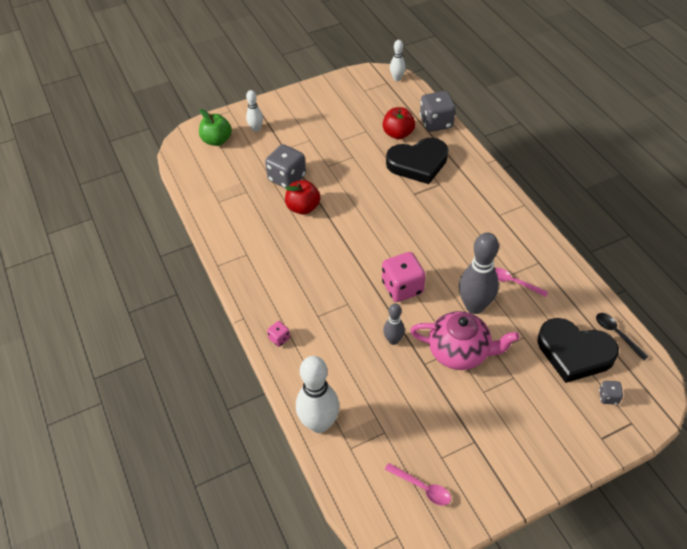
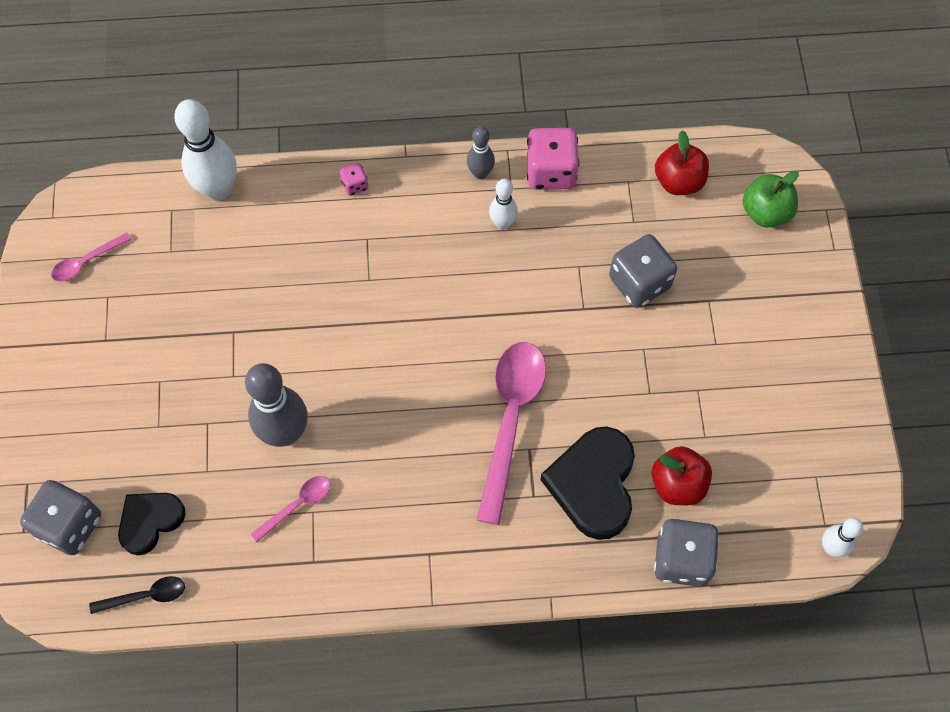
camera: 110 degrees right, 15 degrees up
white bowling pin [246,90,263,132] -> white bowling pin moved to [489,179,518,230]
red apple [285,180,320,215] -> red apple moved to [655,130,709,195]
pink dice [382,252,426,302] -> pink dice moved to [527,128,579,190]
grey bowling pin [383,304,405,345] -> grey bowling pin moved to [467,127,495,179]
pink teapot [410,311,519,370] -> none
black heart [537,318,619,383] -> black heart [118,493,185,555], size x0.63
grey dice [599,381,623,405] -> grey dice [20,480,101,555], size x2.10
none -> pink spoon [476,342,546,525]

